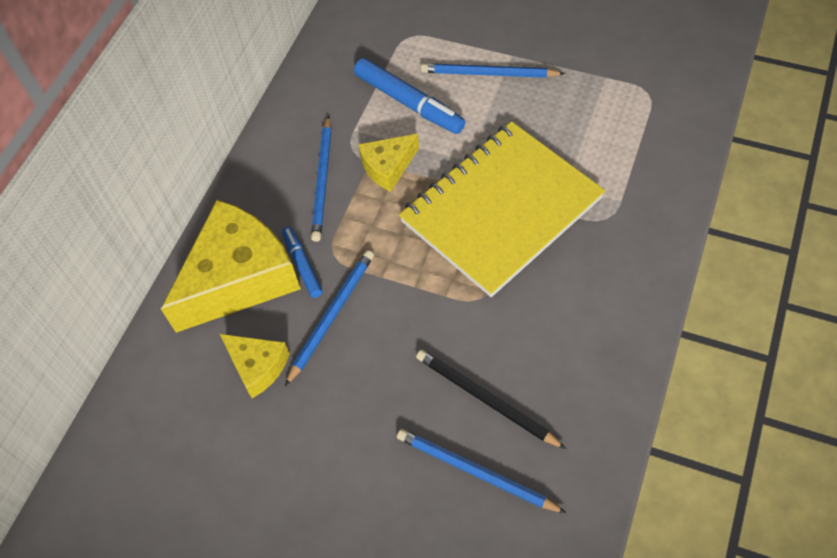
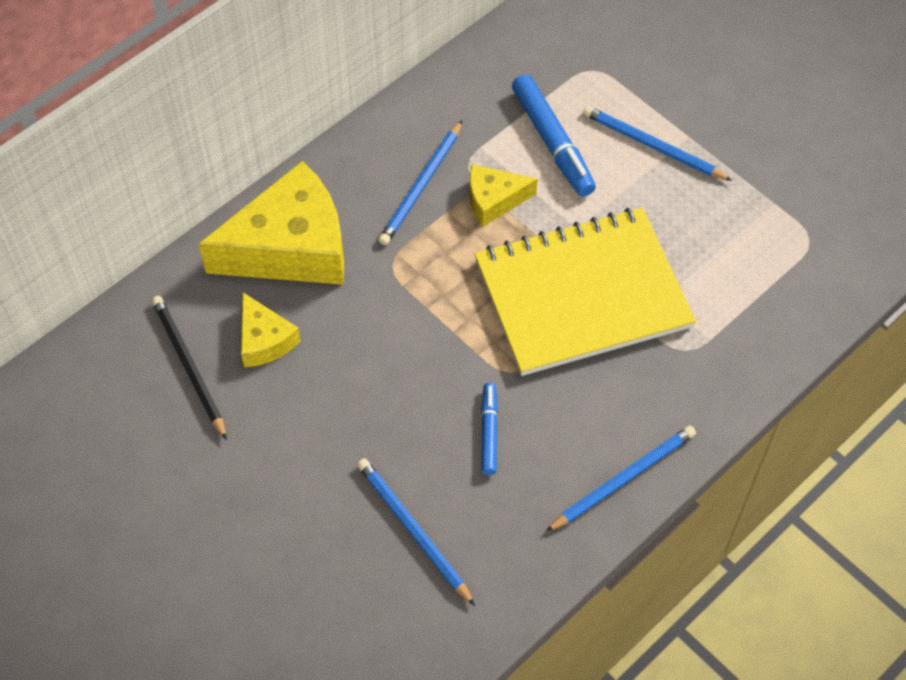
camera: 20 degrees right, 0 degrees up
blue marker [282,227,323,298] -> blue marker moved to [481,383,498,475]
blue pencil [285,250,374,386] -> blue pencil moved to [545,426,696,532]
black pencil [416,350,566,449] -> black pencil moved to [152,296,227,440]

